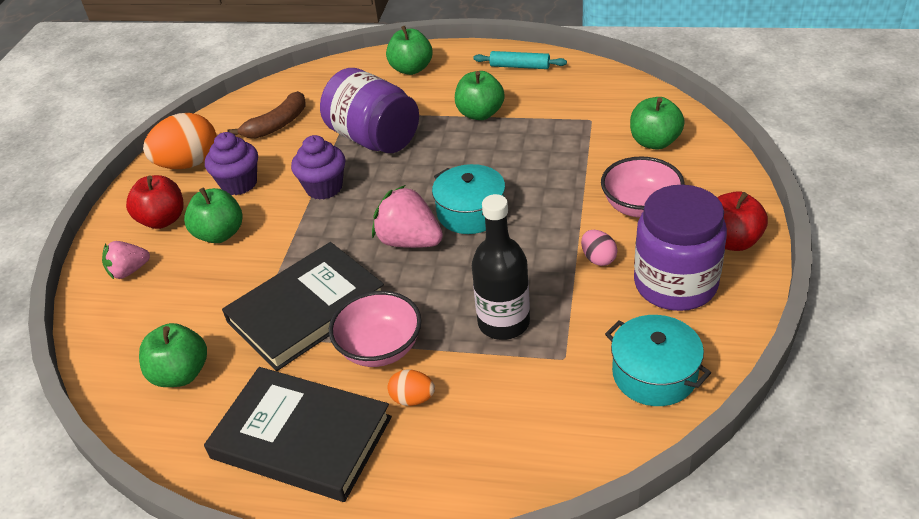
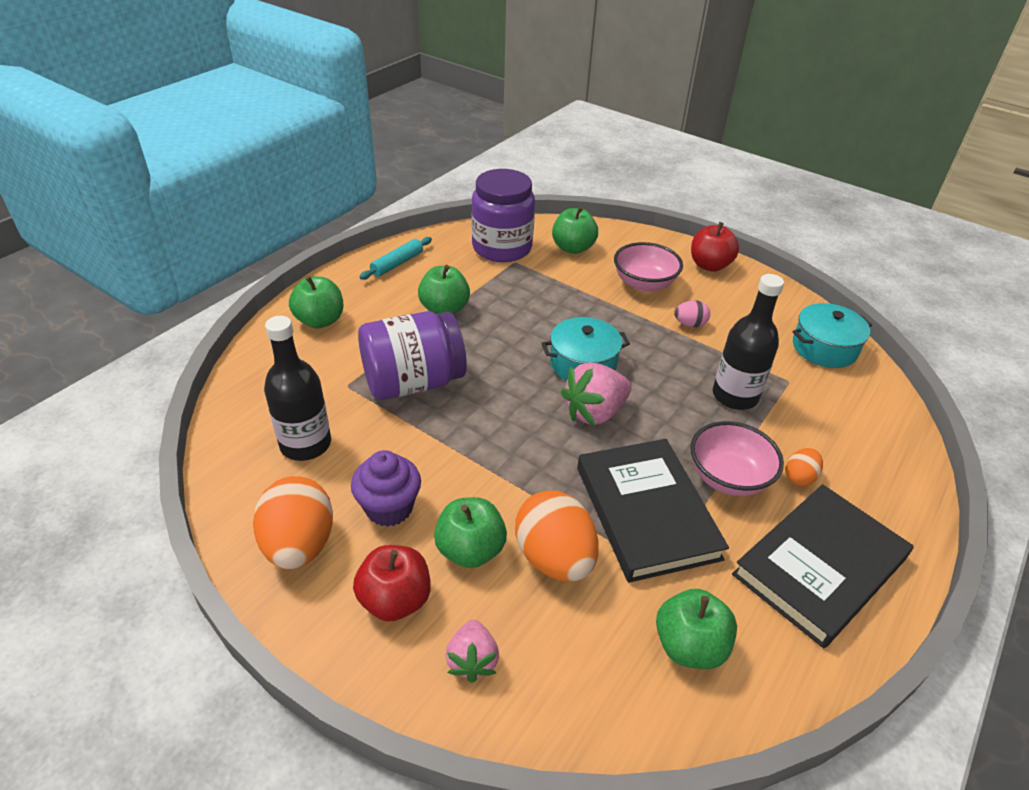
camera: 70 degrees left, 0 degrees up
brown banana [227,91,306,138] -> black bottle [264,316,331,461]
purple cupcake [291,135,346,200] -> none
purple jar [634,185,727,311] -> purple jar moved to [472,169,535,262]
none -> orange egg [515,490,599,582]

